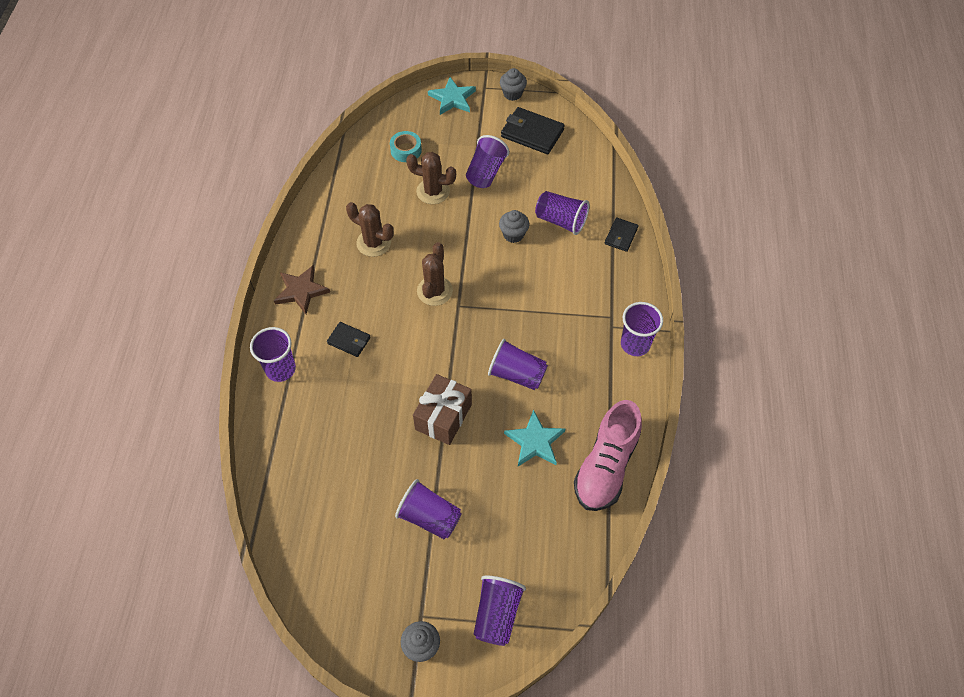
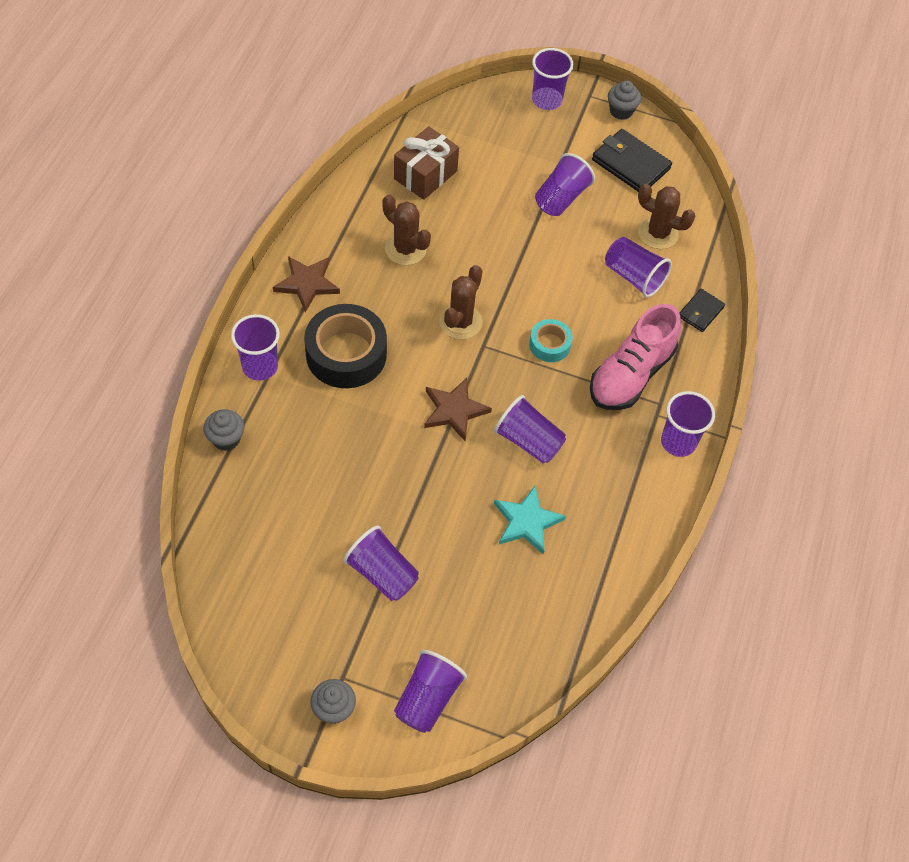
camera: 10 degrees right, 0 degrees up
black wallet [327,322,371,357] -> black tape [304,304,387,388]
turquoise tape [390,131,422,162] -> turquoise tape moved to [529,319,573,362]
brown cactus [406,152,456,204] -> brown cactus moved to [638,184,695,249]
brown gift [413,374,472,445] -> brown gift moved to [394,126,459,200]
turquoise star [428,77,476,115] -> purple cup [532,48,574,110]
grey cupcake [499,210,529,243] -> grey cupcake moved to [204,409,244,451]
pink shoe [574,400,642,511] -> pink shoe moved to [590,304,681,410]
none -> brown star [424,378,492,441]

